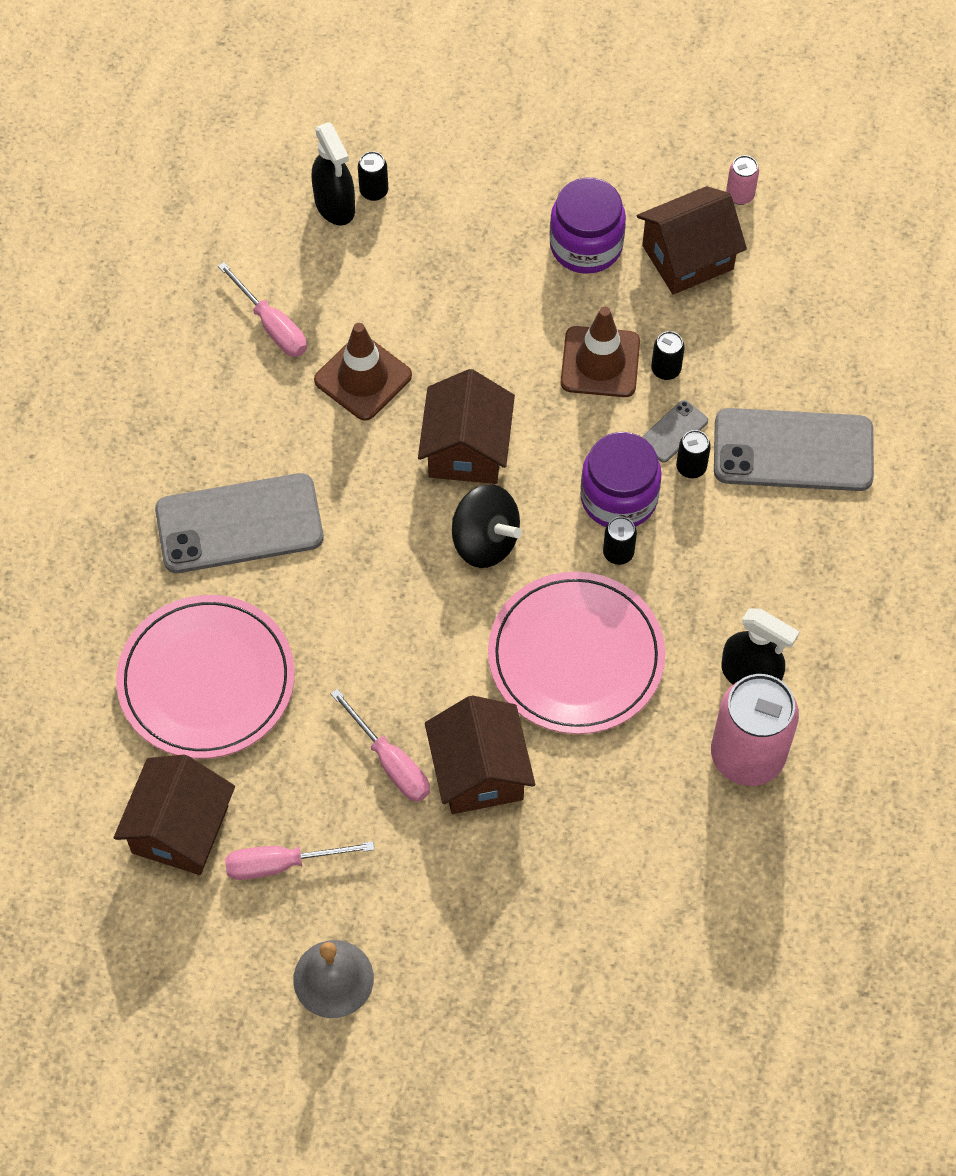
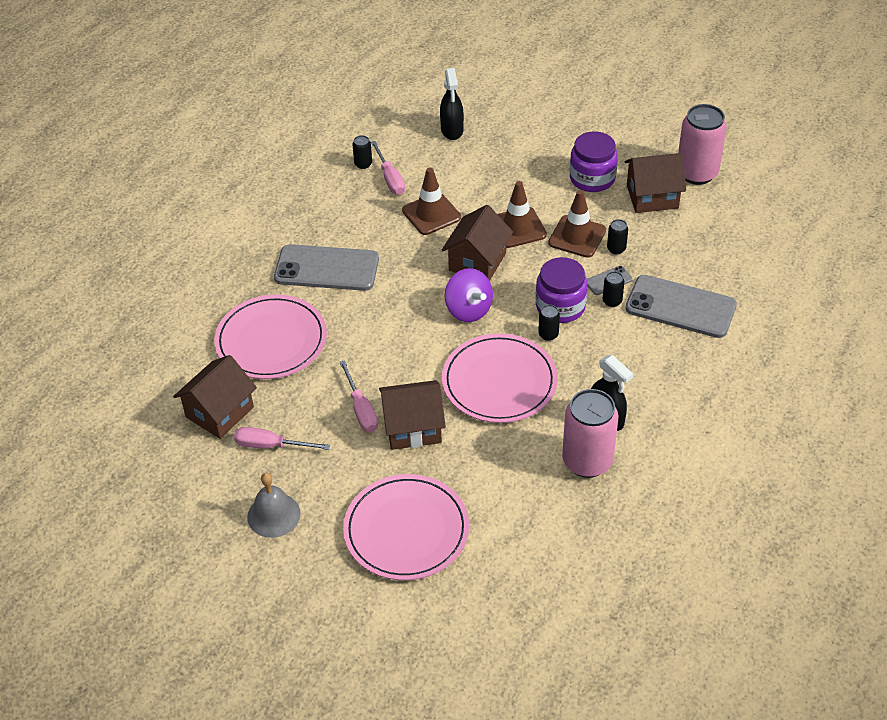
camera: 20 degrees right, 15 degrees down
black can [358,151,388,201] -> black can moved to [353,135,372,169]
brown house [425,695,535,814] -> brown house turned 75 degrees clockwise [379,380,446,450]
black spinning top [452,484,522,568] -> purple spinning top [445,268,493,322]
pink can [726,155,759,205] -> pink can [678,104,727,185], size x2.32
none -> pink plate [343,474,469,580]
none -> brown traffic cone [497,181,547,248]

